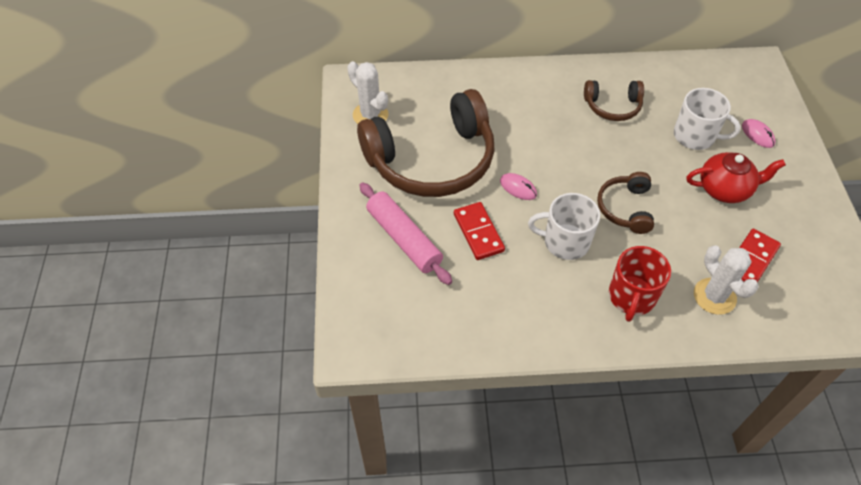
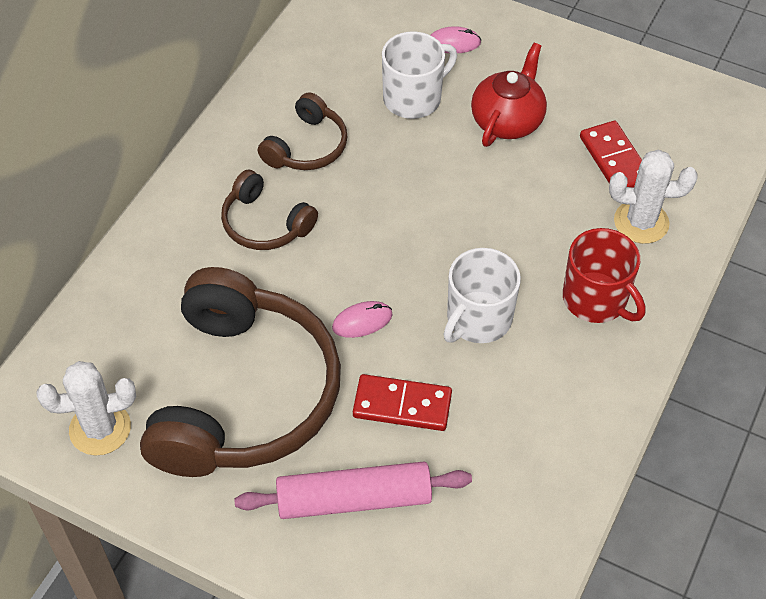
camera: 60 degrees left, 0 degrees up
brown headphones [597,172,654,234] -> brown headphones moved to [221,170,318,250]

